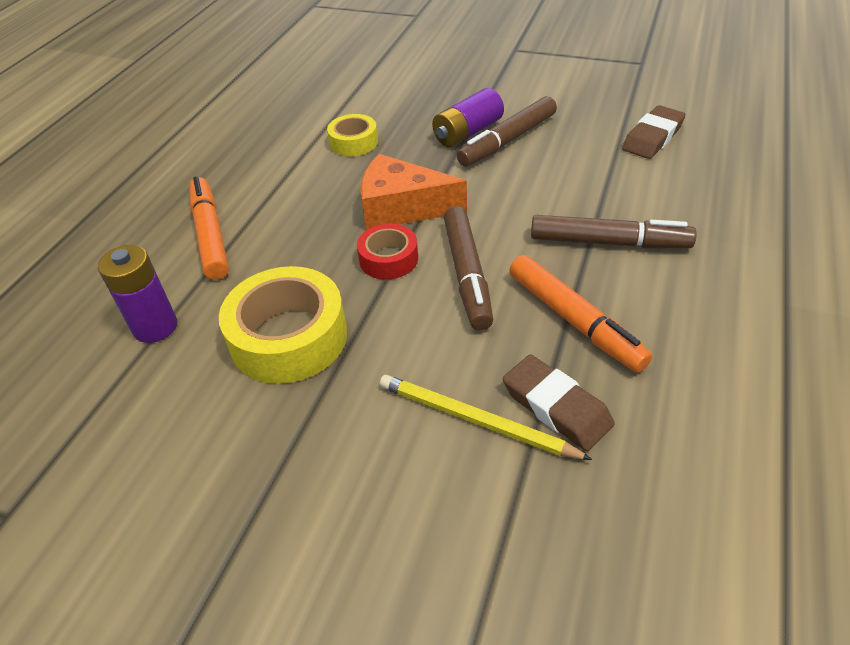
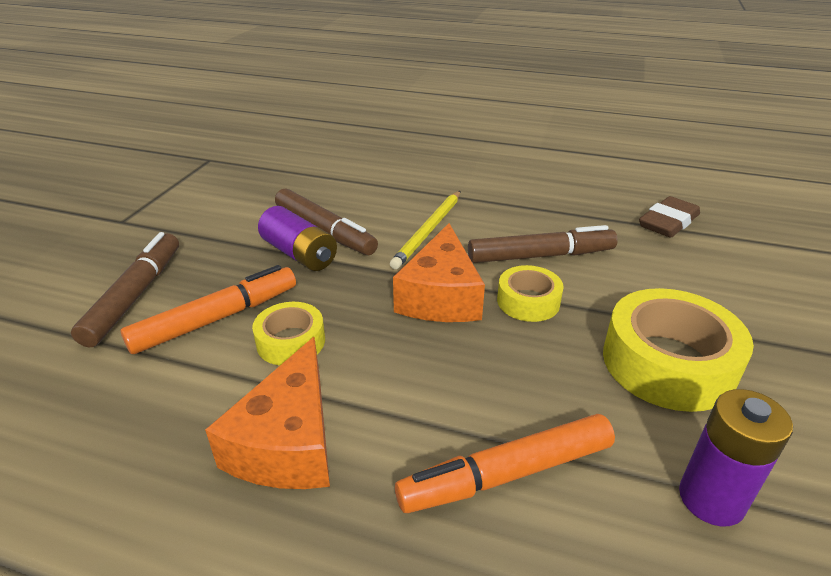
camera: 95 degrees left, 10 degrees down
red tape [357,224,418,280] -> yellow tape [497,265,564,322]
yellow pencil [380,375,593,460] -> yellow pencil moved to [390,191,461,269]
orange marker [509,255,652,373] -> orange marker moved to [121,265,296,354]
brown marker [531,215,697,248] -> brown marker moved to [71,232,179,347]
brown eraser [622,105,686,159] -> none
none -> orange cheese [205,337,330,489]

